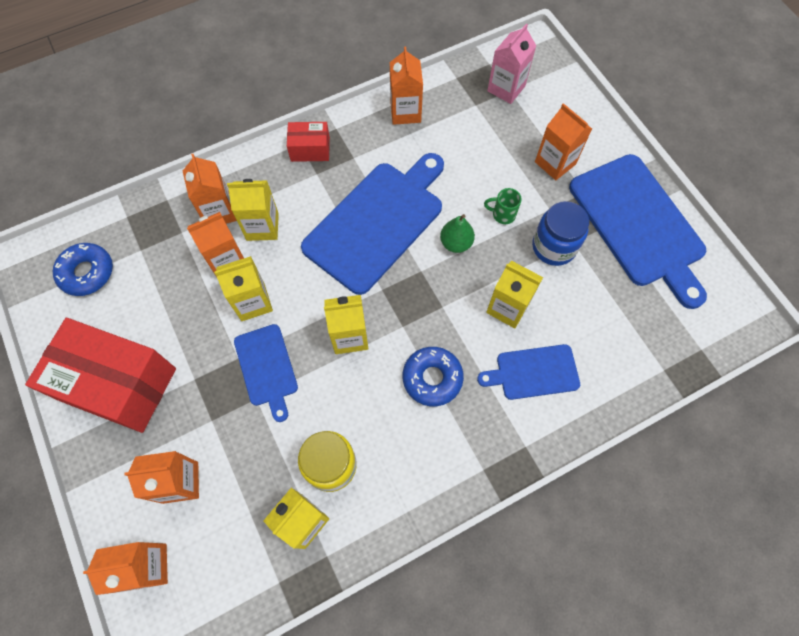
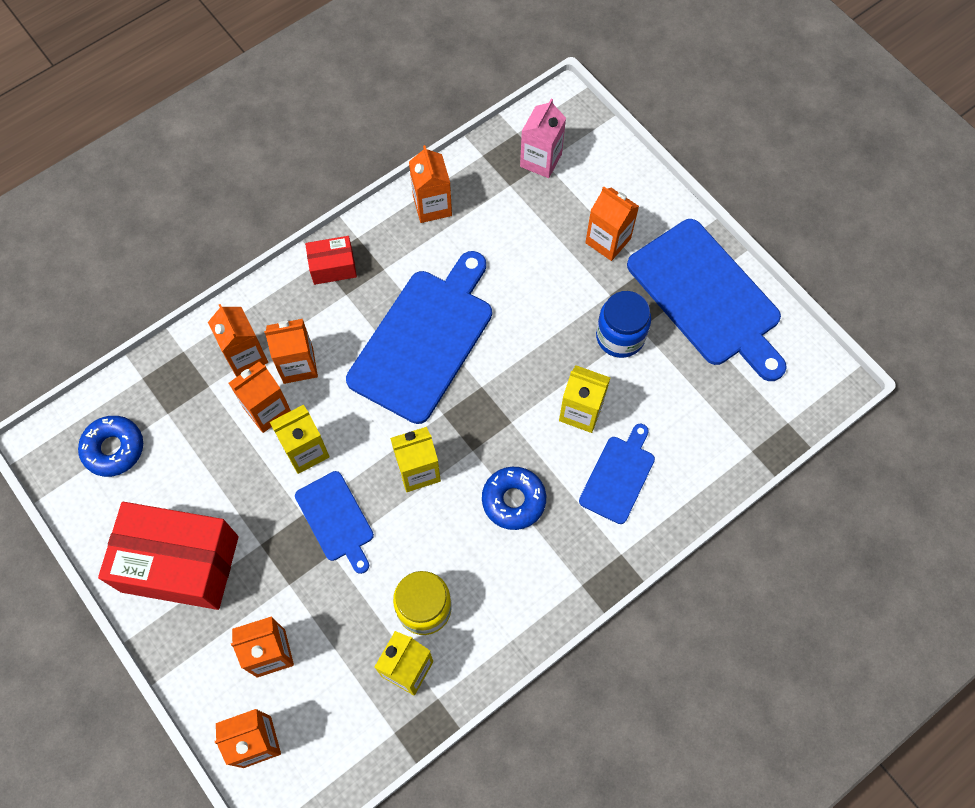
camera: 10 degrees left, 0 degrees up
yellow carton [227,179,279,241] -> orange carton [264,319,318,384]
green pear [440,214,475,253] -> none
blue cutting board [477,344,580,400] -> blue cutting board turned 135 degrees clockwise [579,424,655,524]
green mug [484,188,522,224] -> none

